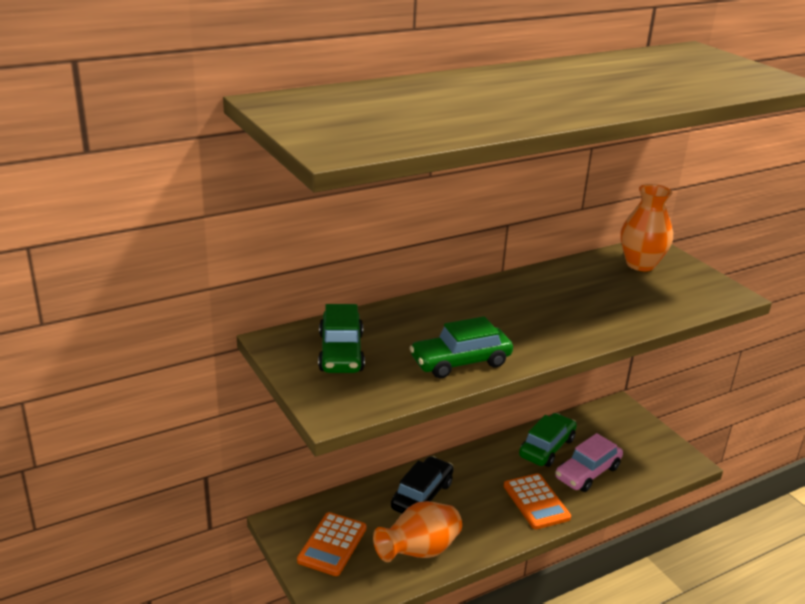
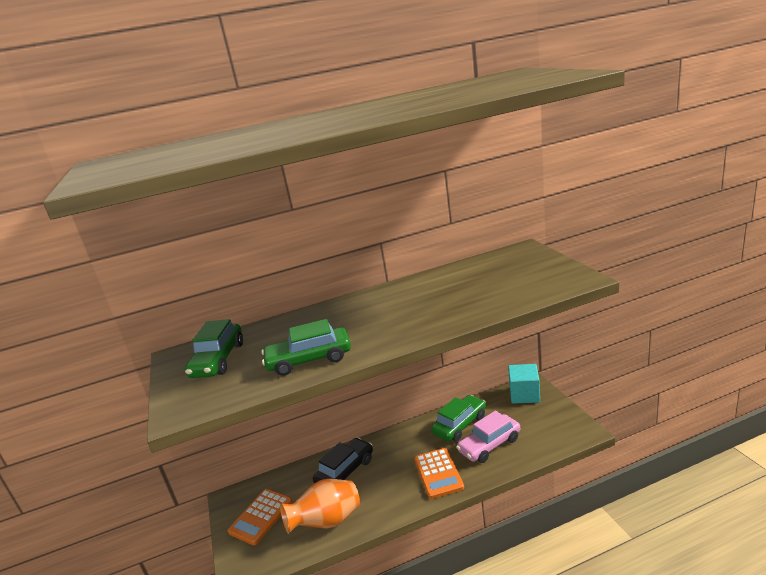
camera: 15 degrees right, 5 degrees down
orange vase [620,184,673,271] -> none
none -> turquoise cube [508,364,540,404]

